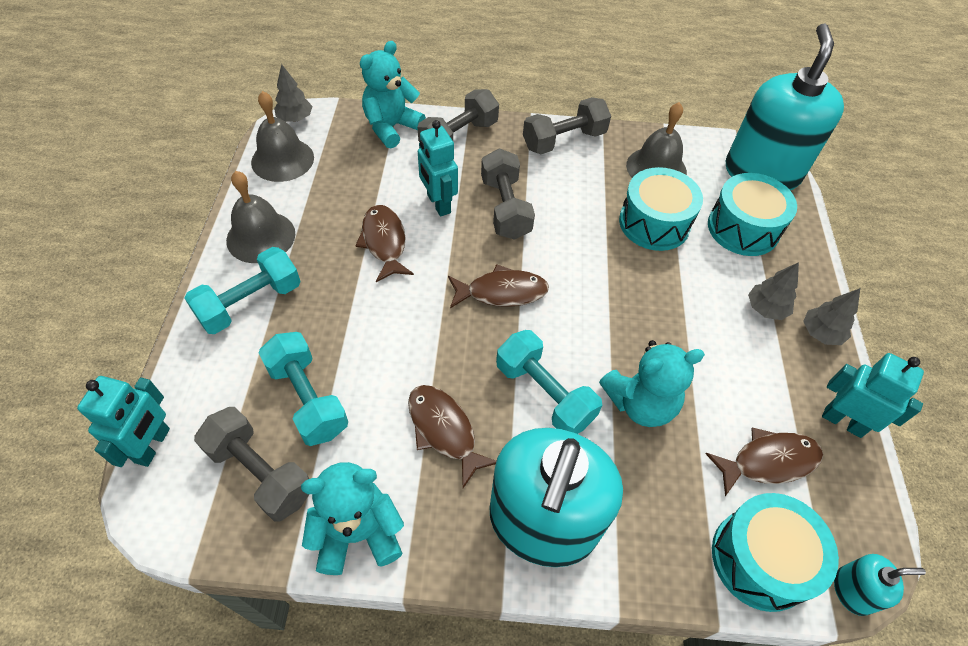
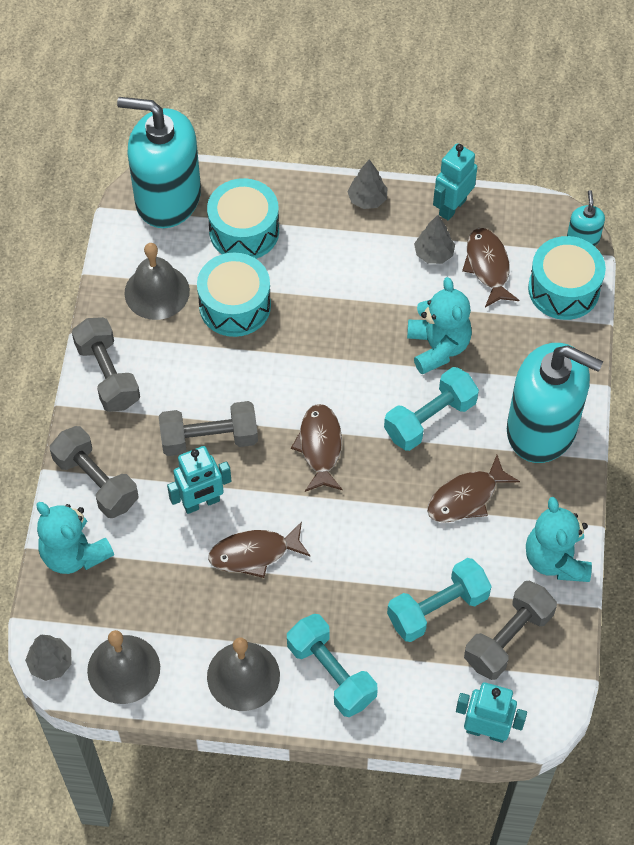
camera: 85 degrees left, 5 degrees up
grey tree [748,262,799,320] -> grey tree moved to [414,215,455,264]

